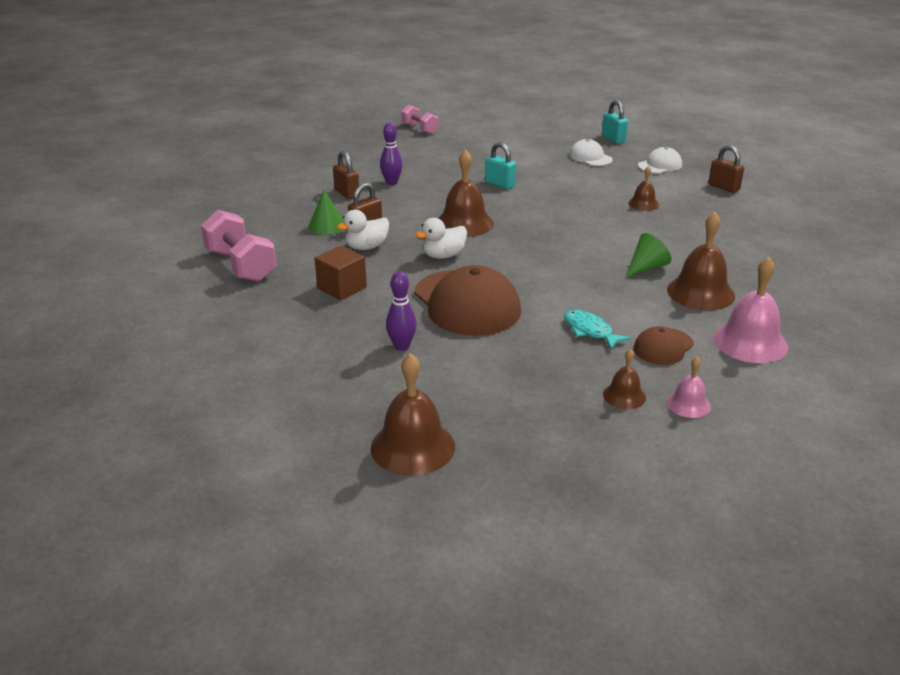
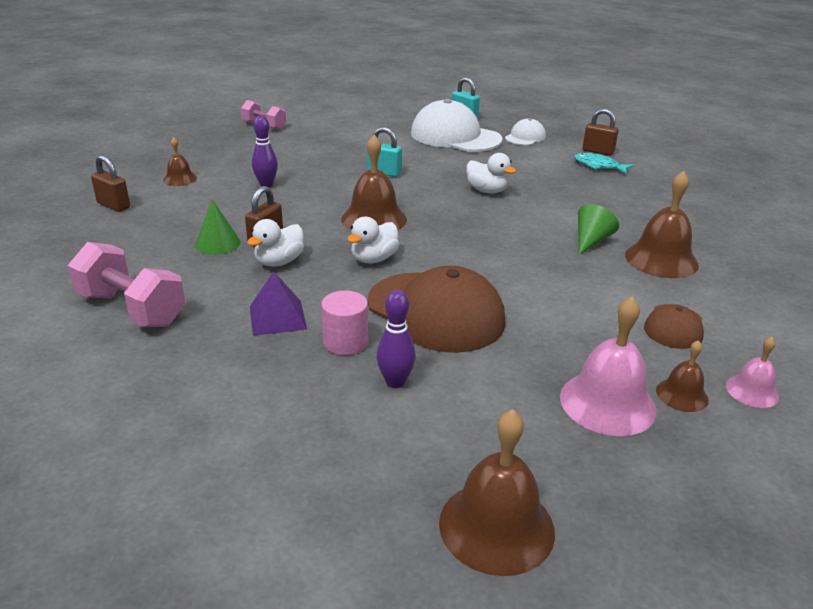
camera: 20 degrees left, 0 degrees up
brown cube [315,245,367,300] -> purple pyramid [250,272,307,336]
brown padlock [333,151,360,200] -> brown padlock moved to [91,155,130,212]
turquoise fish [564,310,631,349] -> turquoise fish moved to [574,153,634,174]
white cap [569,139,613,166] -> white cap [411,99,503,152], size x1.97
brown bell [628,166,659,211] -> brown bell moved to [163,137,197,186]
pink bell [713,257,788,363] -> pink bell moved to [560,296,657,436]
none -> pink cylinder [321,291,368,355]
none -> white duck [467,153,516,193]

